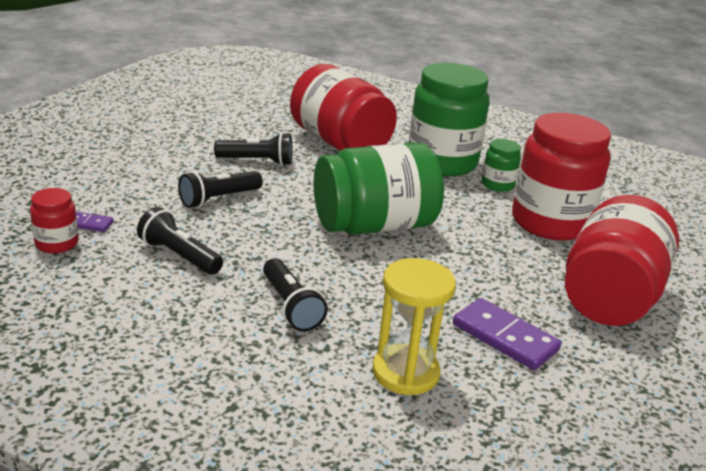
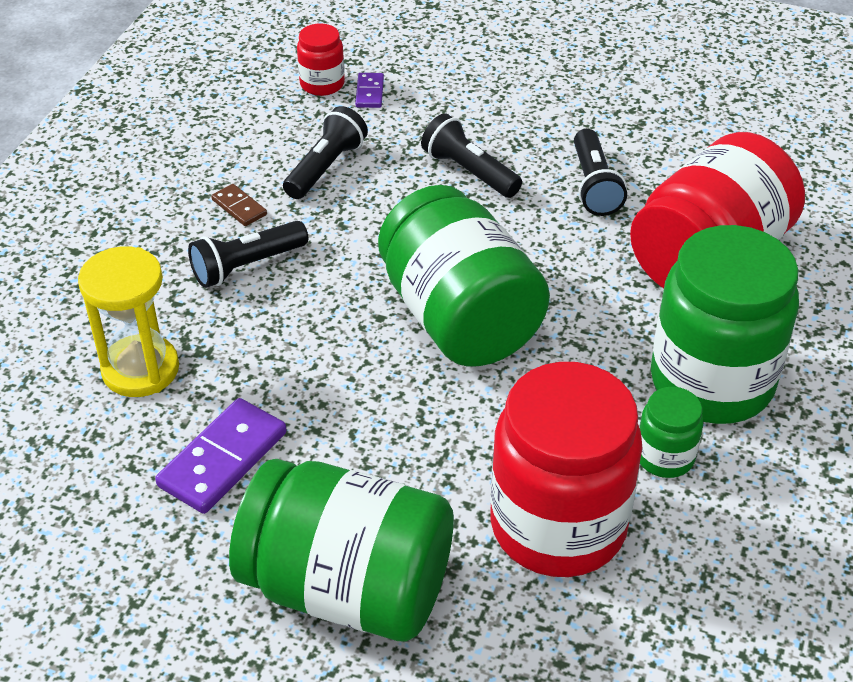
camera: 85 degrees right, 15 degrees up
red jar [565,195,679,326] -> green jar [229,459,454,641]
none -> brown domino [211,184,267,226]

